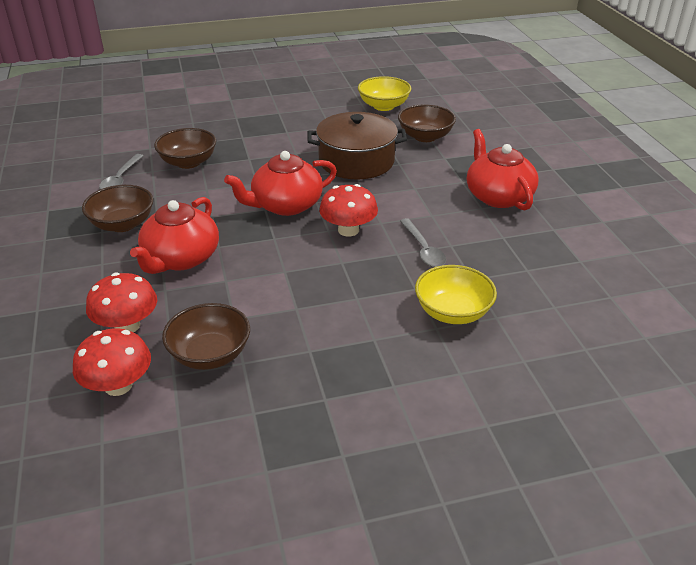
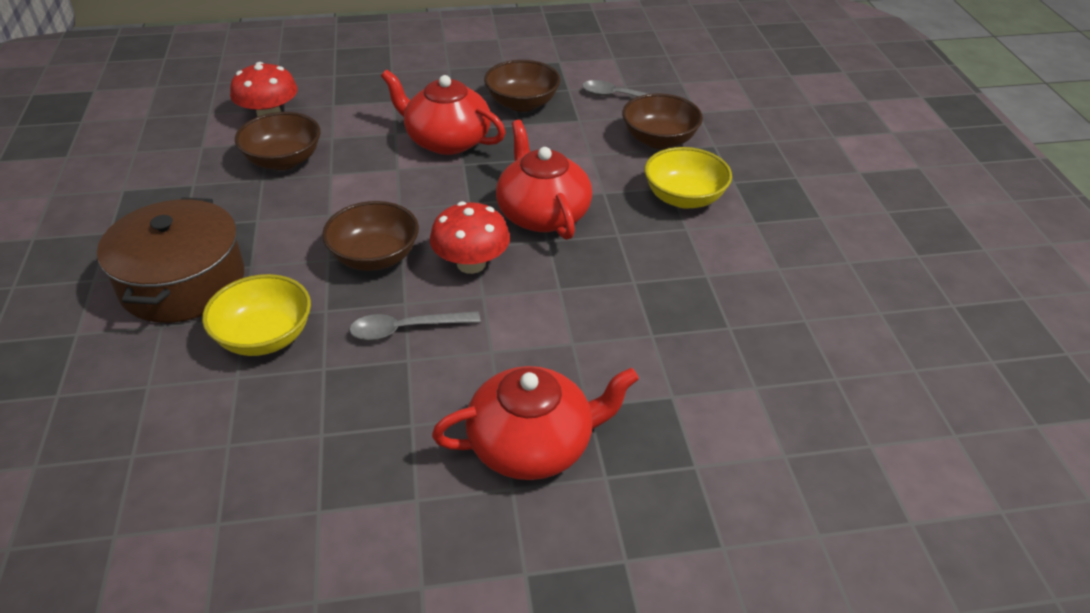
camera: 95 degrees right, 5 degrees up
red mushroom [86,272,157,332] -> none
brown pot [308,112,407,179] -> brown pot moved to [97,197,244,323]
yellow bowl [358,76,411,111] -> yellow bowl moved to [644,147,732,209]
brown bowl [398,104,456,142] -> brown bowl moved to [322,201,419,271]

